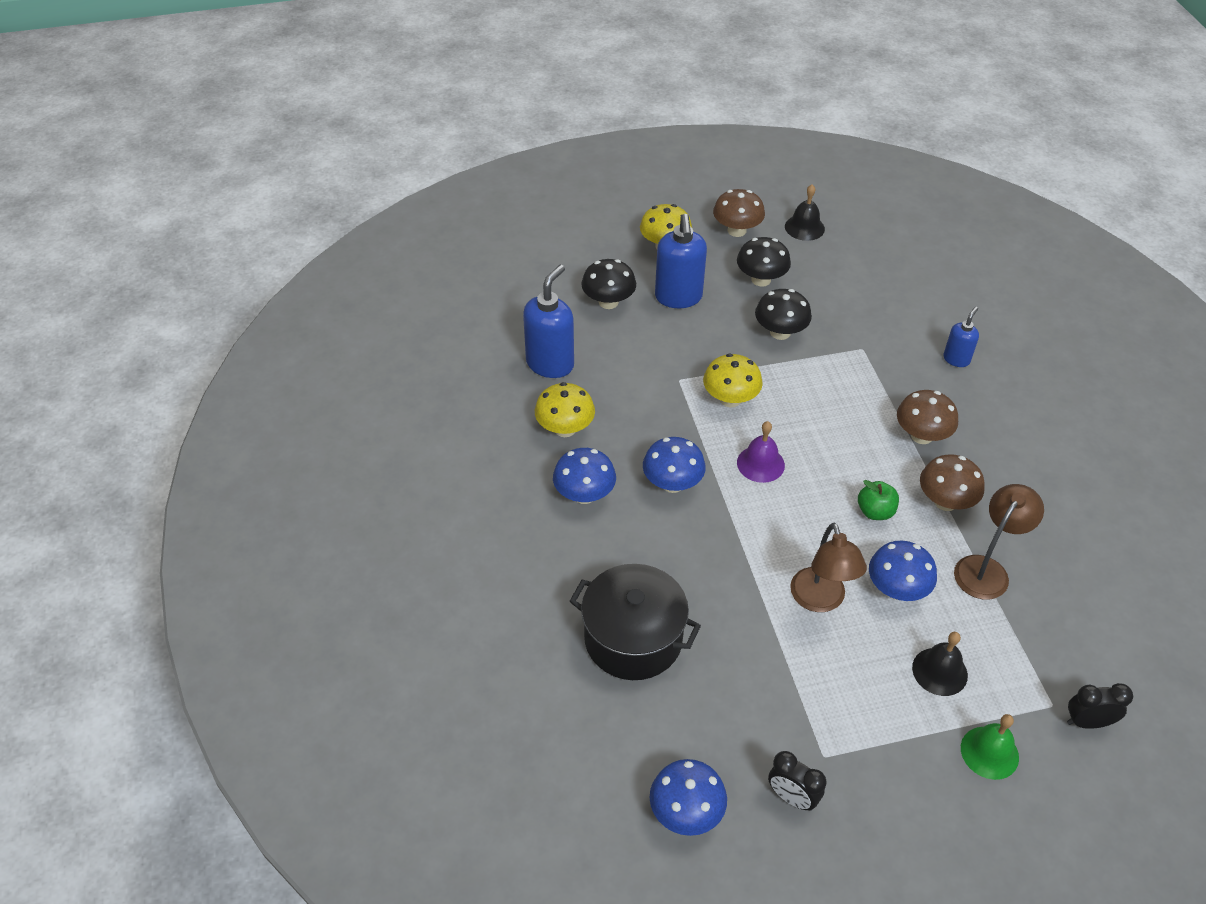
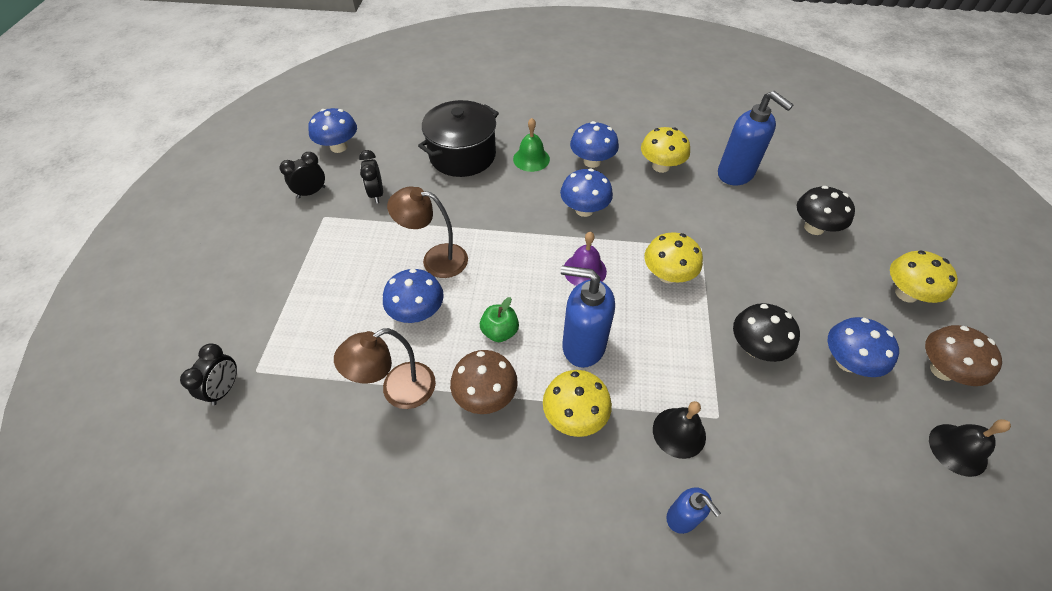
camera: 110 degrees right, 5 degrees up
blue soap dispenser [655,214,707,308] -> blue soap dispenser moved to [561,265,615,368]
black mushroom [737,237,791,287] -> blue mushroom [828,317,899,377]
brown mushroom [897,390,958,444] -> yellow mushroom [543,370,612,437]
black bell [912,632,968,696] -> black bell moved to [653,401,706,459]
brown lamp [954,484,1044,600] -> brown lamp turned 90 degrees clockwise [334,328,436,409]
green bell [961,714,1019,780] -> green bell moved to [513,118,550,172]
none -> black clock [359,150,383,203]

